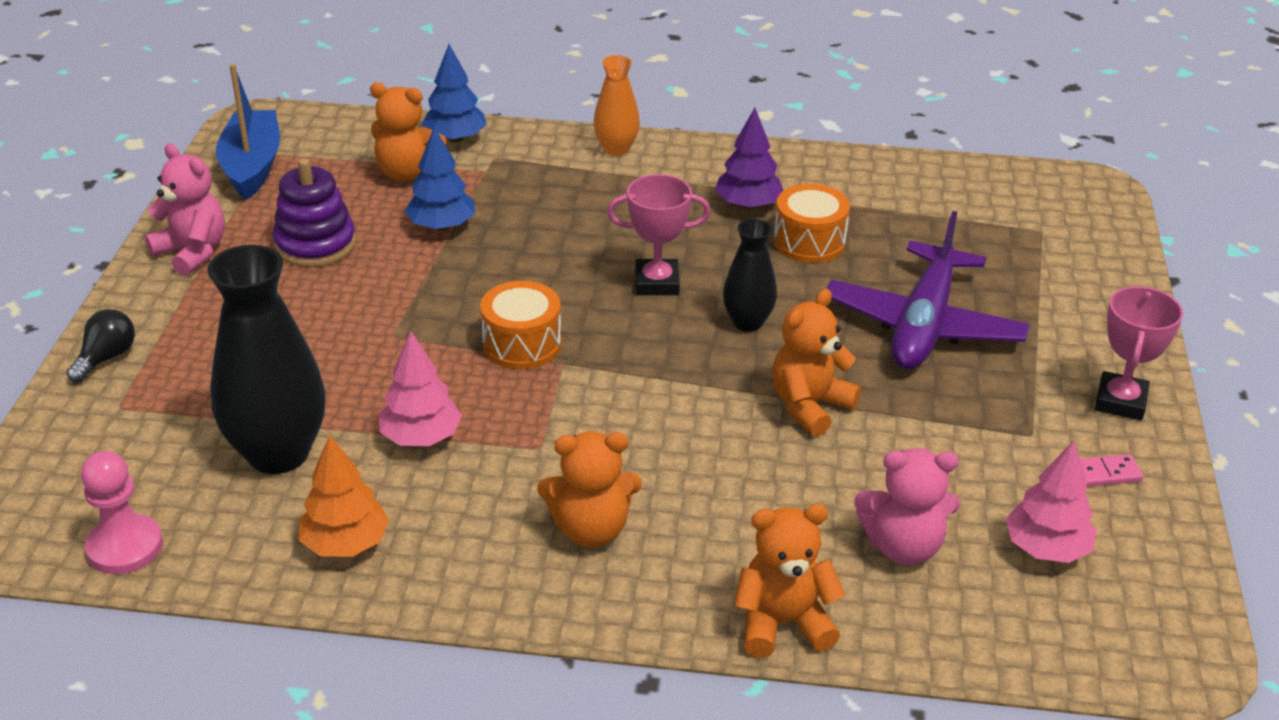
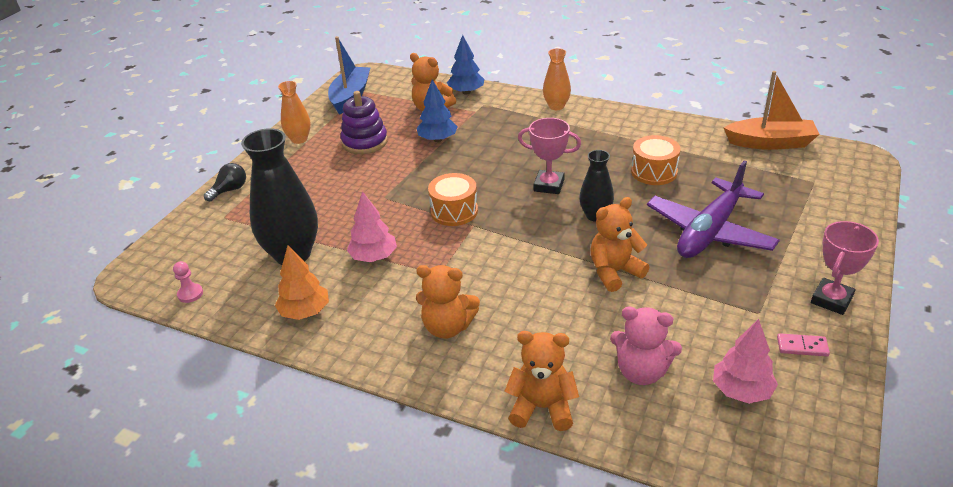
camera: 20 degrees right, 0 degrees up
pink pawn [81,451,163,574] -> pink pawn [173,261,203,303], size x0.59
pink teddy bear [145,143,225,276] -> orange vase [278,81,311,144]
purple tree [715,108,783,209] -> none
none -> orange boat [724,71,820,150]

